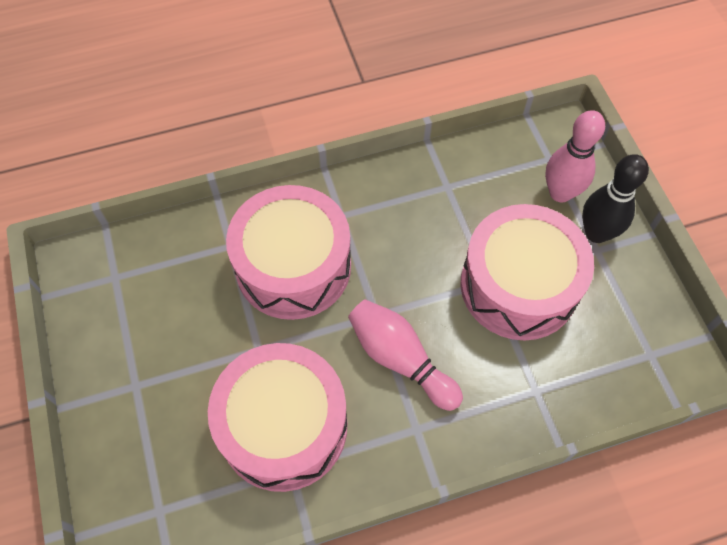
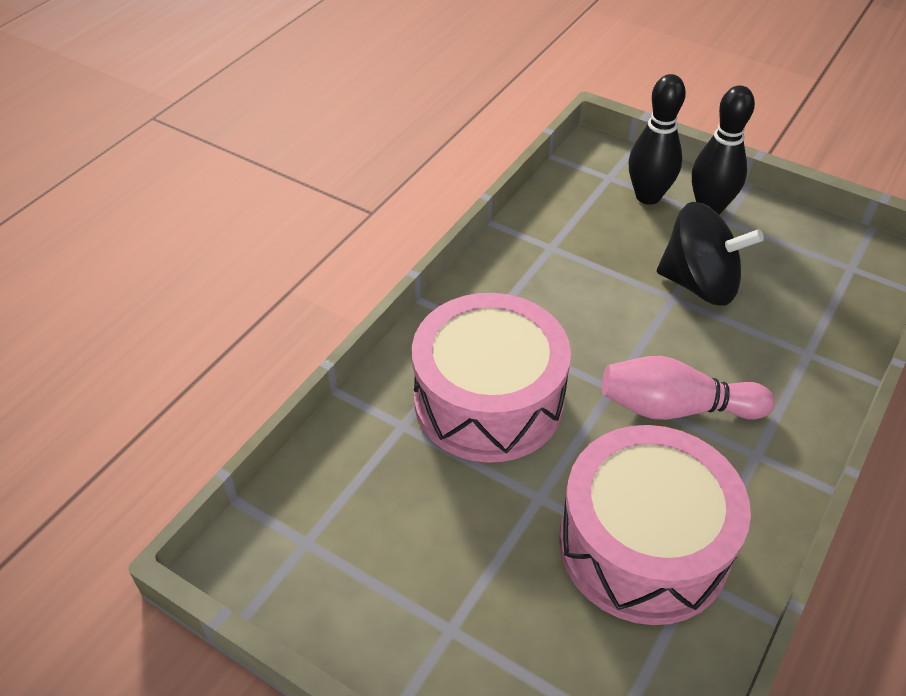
camera: 40 degrees left, 15 degrees down
pink drum [461,204,594,340] -> black spinning top [657,202,764,306]
pink bowling pin [545,110,605,202] -> black bowling pin [629,74,686,205]

